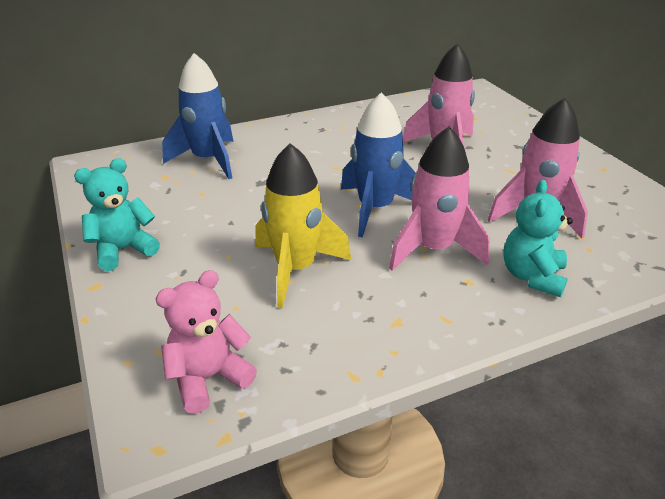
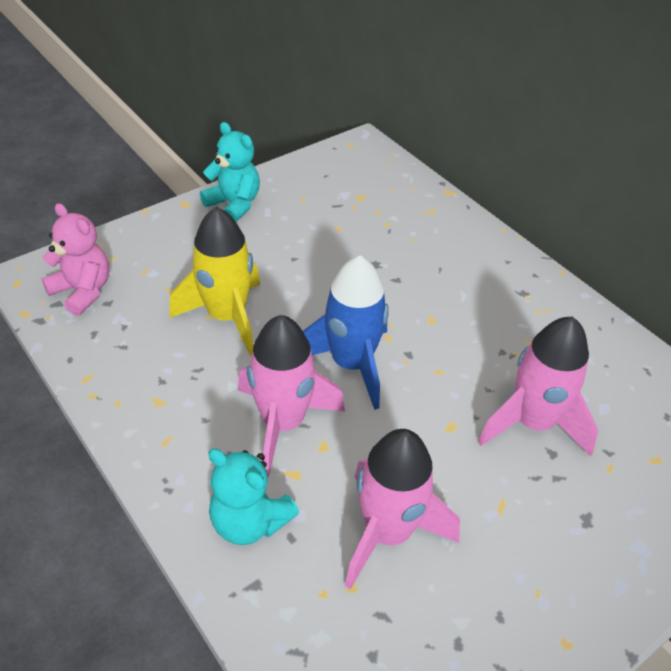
camera: 75 degrees right, 10 degrees up
blue rocket [162,53,234,179] -> none
turquoise teddy bear [503,180,573,297] -> turquoise teddy bear turned 150 degrees counterclockwise [208,448,299,545]

